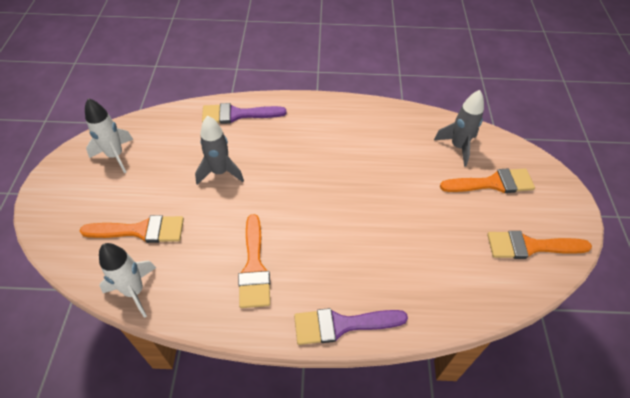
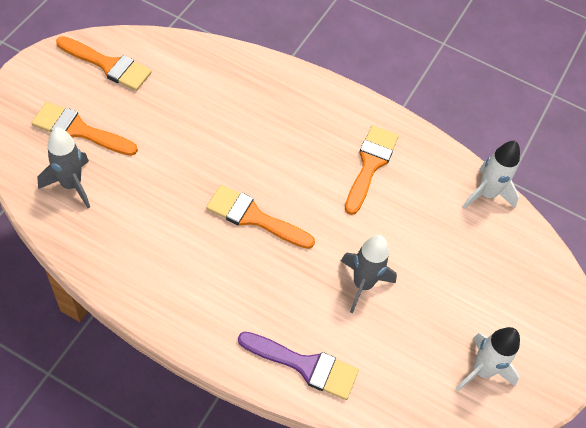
camera: 160 degrees left, 5 degrees up
orange brush [80,215,184,243] -> orange brush moved to [206,185,315,249]
purple brush [294,308,408,345] -> none

